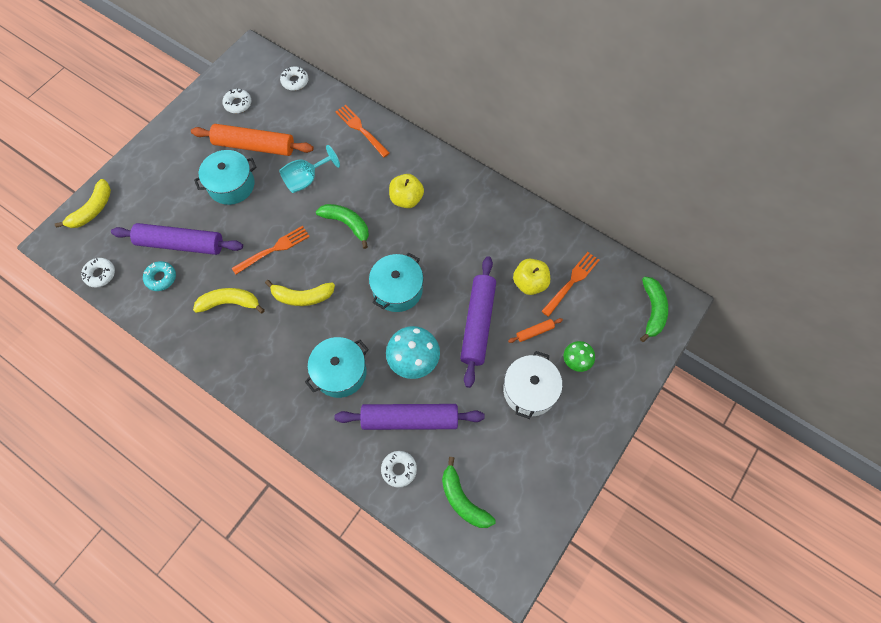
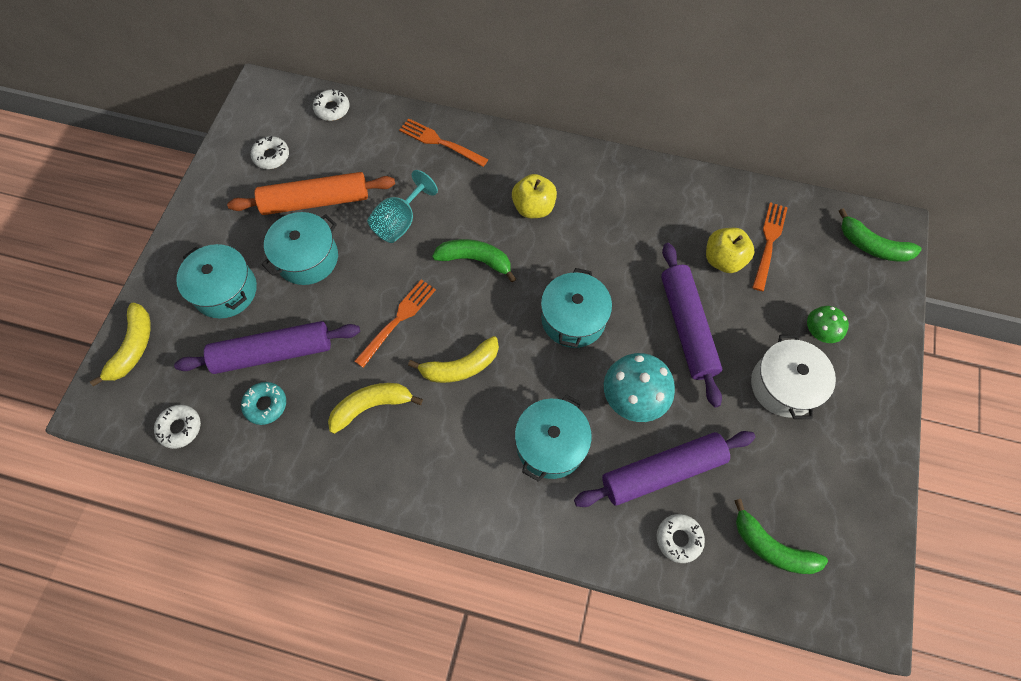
camera: 20 degrees left, 0 degrees up
orange rolling pin [508,318,563,343] -> none
green banana [640,277,668,342] -> green banana turned 135 degrees clockwise [839,208,922,262]
none -> turquoise pot [176,244,257,319]

